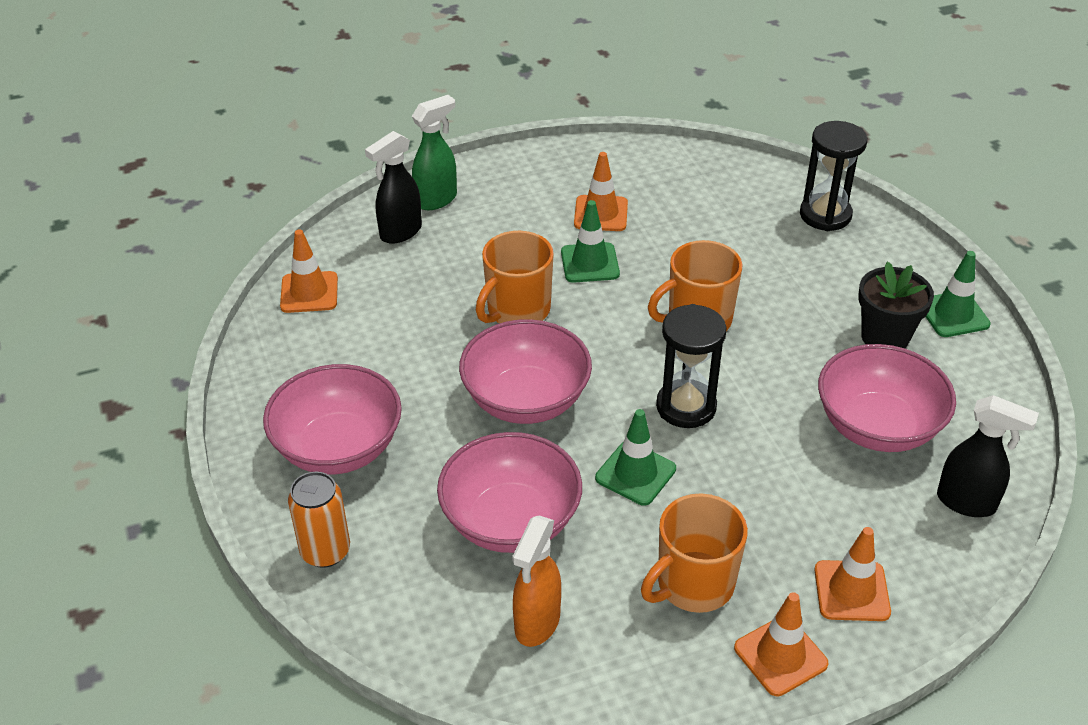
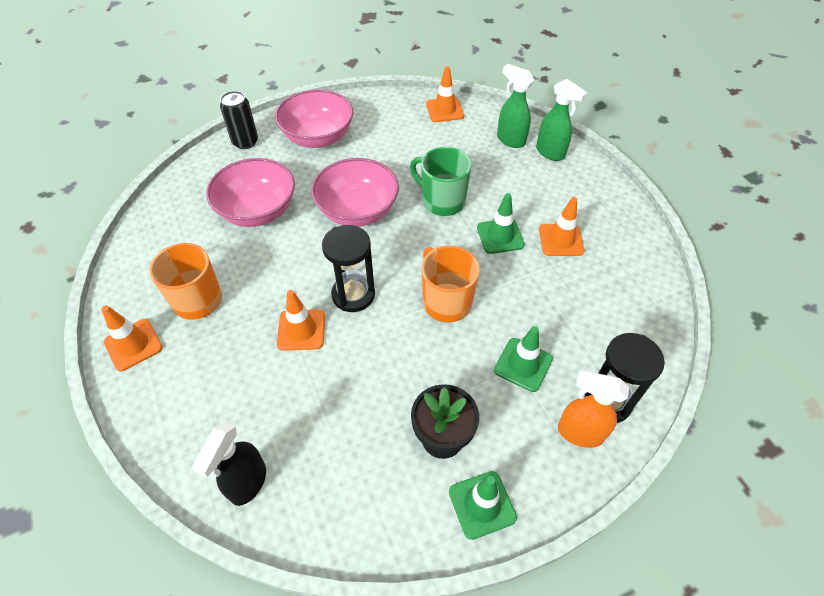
camera: 85 degrees right, 10 degrees up
orange can [288,471,350,568] -> black can [220,91,258,149]
black spray bottle [365,131,422,244] -> green spray bottle [497,64,535,148]
orange mug [476,231,554,324] -> green mug [410,147,472,216]
orange spray bottle [512,515,561,647] -> orange spray bottle moved to [558,370,629,448]
green traffic cone [595,409,676,506] -> green traffic cone moved to [494,326,553,392]
orange traffic cone [814,527,891,621] -> orange traffic cone moved to [277,290,325,351]
pink bowl [818,344,956,452] -> none

